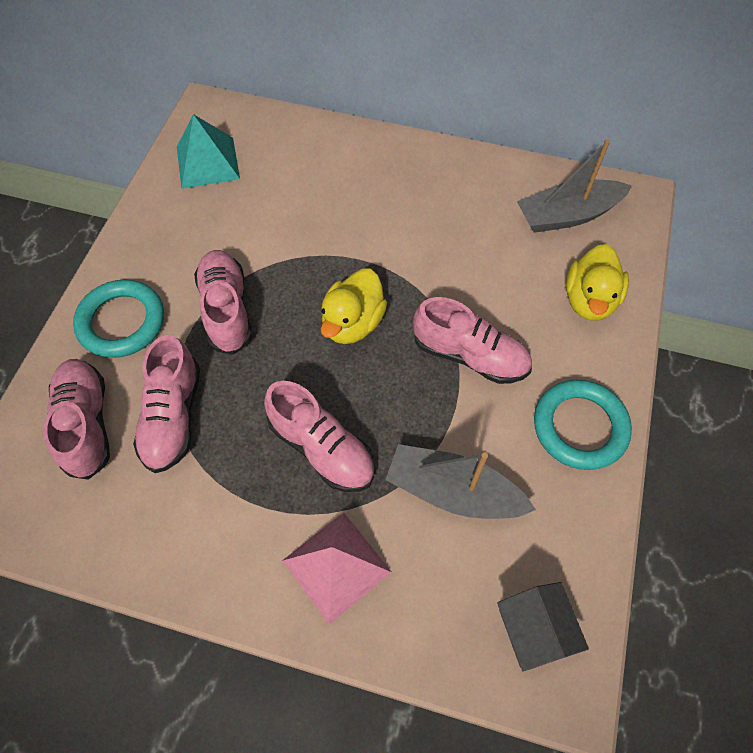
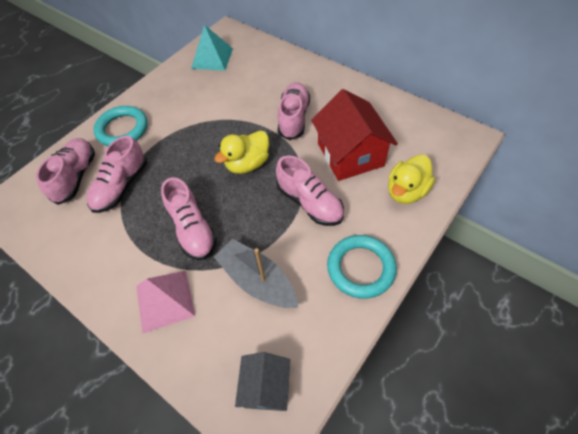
camera: 25 degrees right, 5 degrees down
pink shoe [194,250,252,355] -> pink shoe moved to [278,82,310,140]
grey boat [517,139,632,233] -> none
none -> red house [311,89,398,181]

